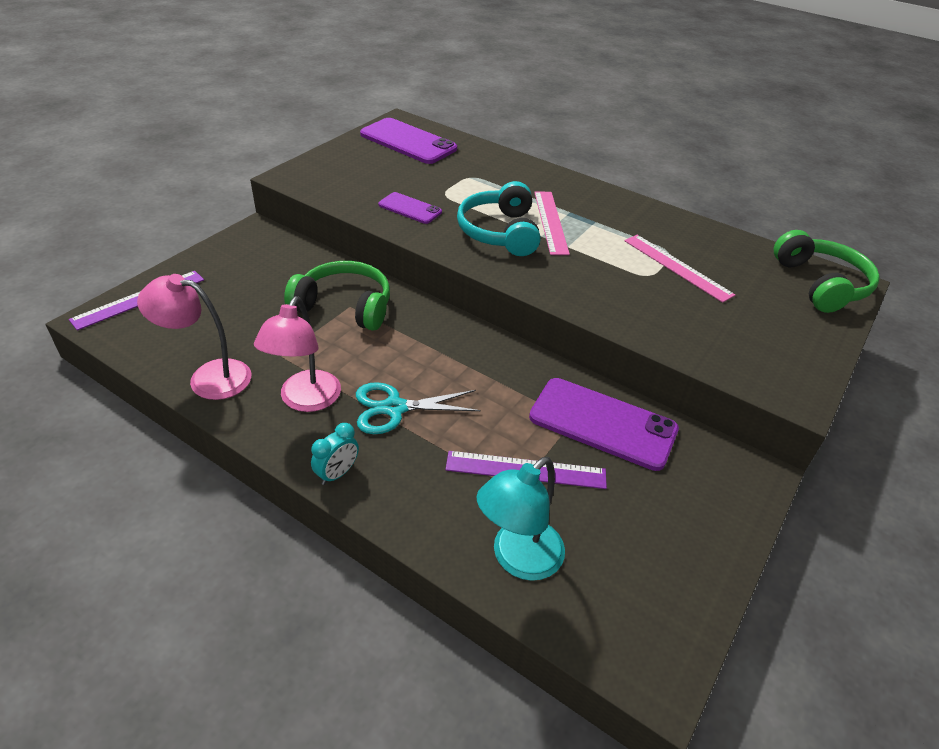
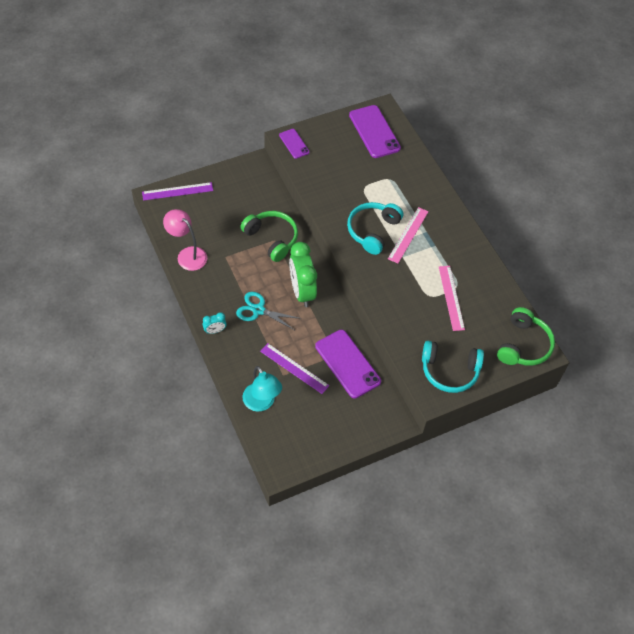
camera: 30 degrees right, 15 degrees up
pink lamp [254,296,341,412] -> none
purple phone [378,192,442,224] -> purple phone moved to [279,129,310,159]
turquoise lamp [477,457,565,581] -> turquoise lamp turned 105 degrees counterclockwise [242,366,282,412]
none -> green clock [289,242,317,307]
none -> turquoise headphones [422,341,484,393]

